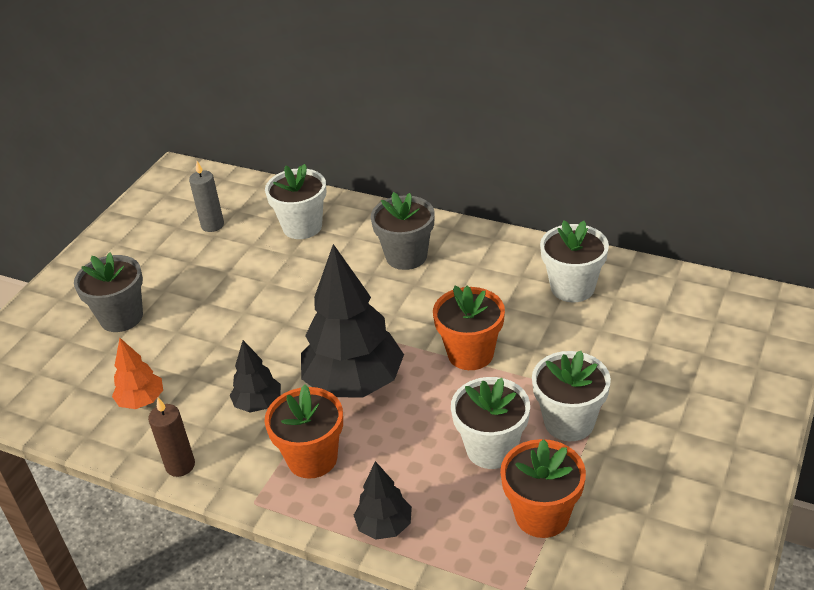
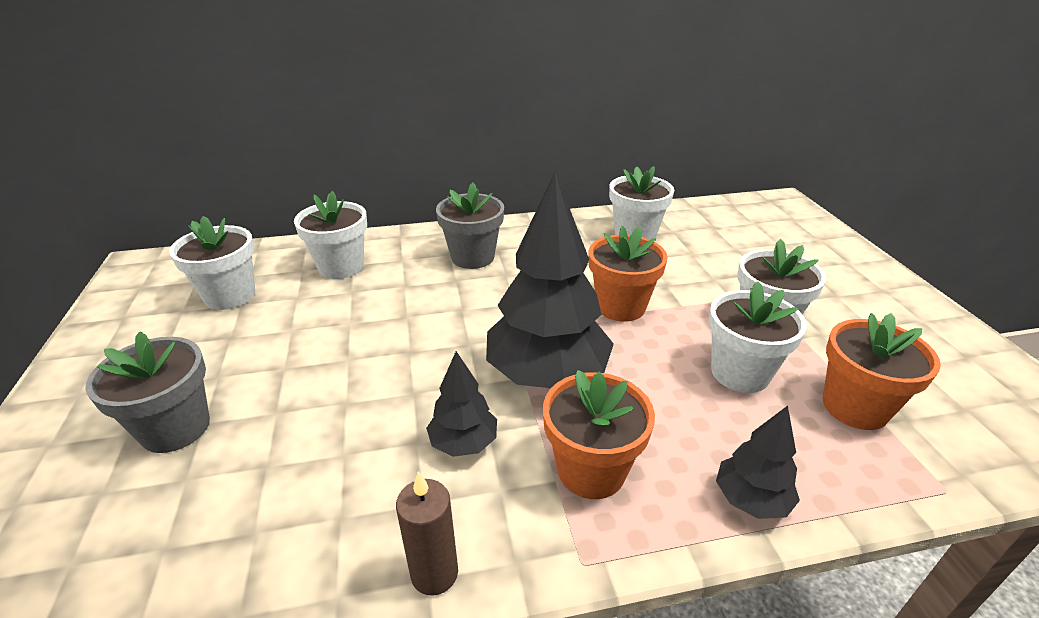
camera: 40 degrees left, 5 degrees down
orange tree [112,338,163,409] -> none
grey candle [189,161,224,232] -> white flower pot [169,216,255,310]

